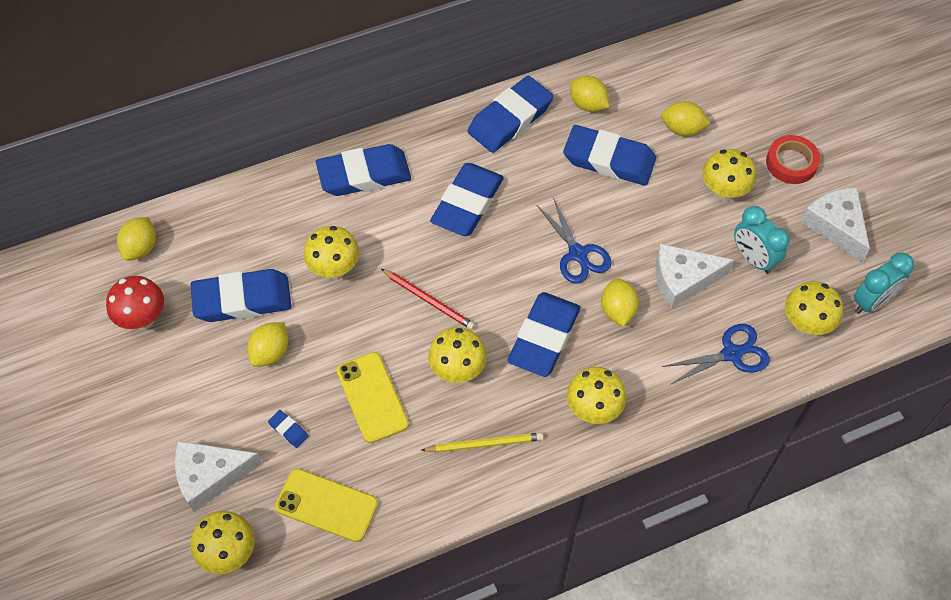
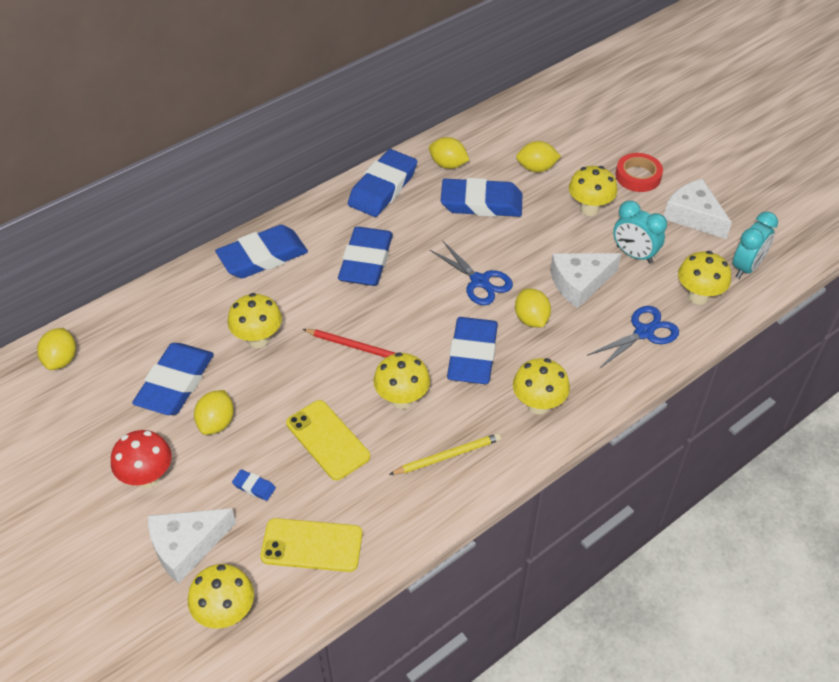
camera: 15 degrees left, 10 degrees down
red mushroom [106,276,164,330] -> red mushroom moved to [111,430,172,488]
blue eraser [190,269,291,322] -> blue eraser turned 45 degrees counterclockwise [132,343,214,415]

